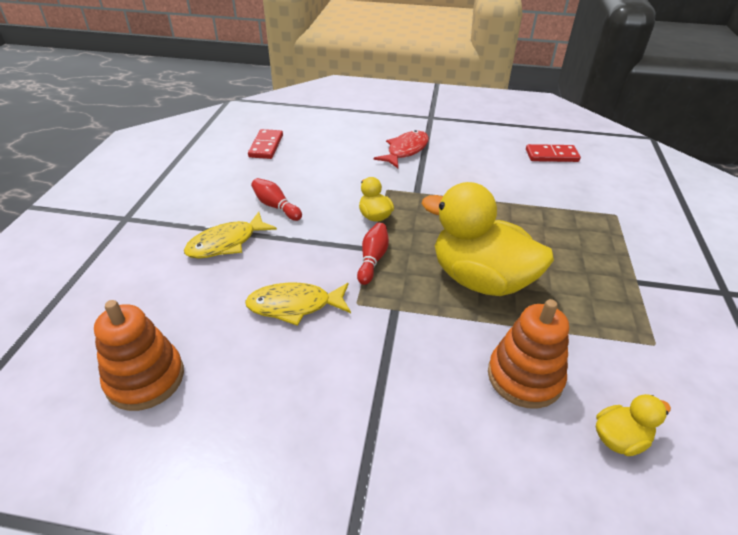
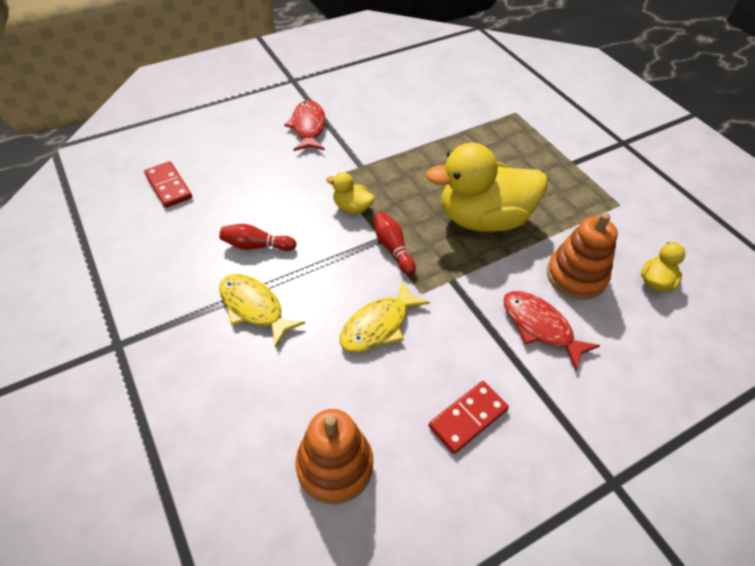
camera: 40 degrees left, 10 degrees up
yellow fish [184,212,277,259] -> yellow fish turned 120 degrees clockwise [219,274,305,348]
red domino [526,144,581,162] -> red domino moved to [429,381,509,454]
none -> red fish [503,291,600,370]

